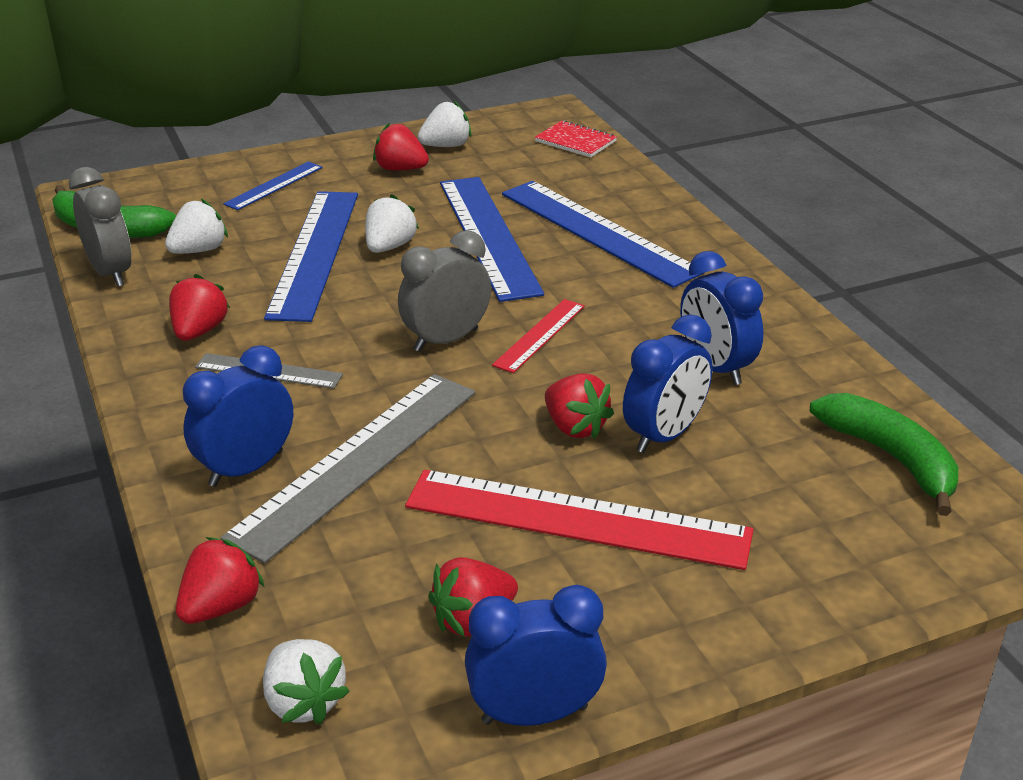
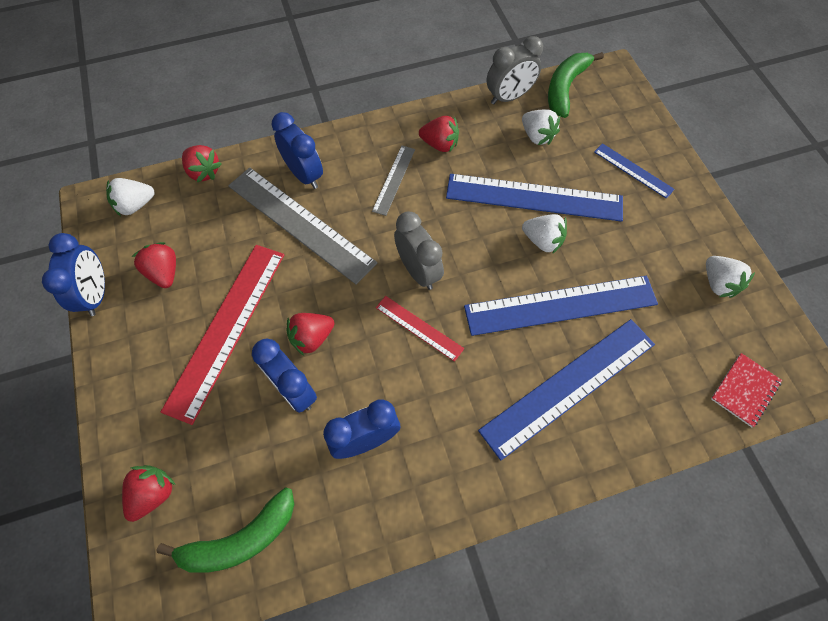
camera: 95 degrees right, 30 degrees up
red strawberry [373,123,429,171] -> red strawberry moved to [122,465,175,522]

